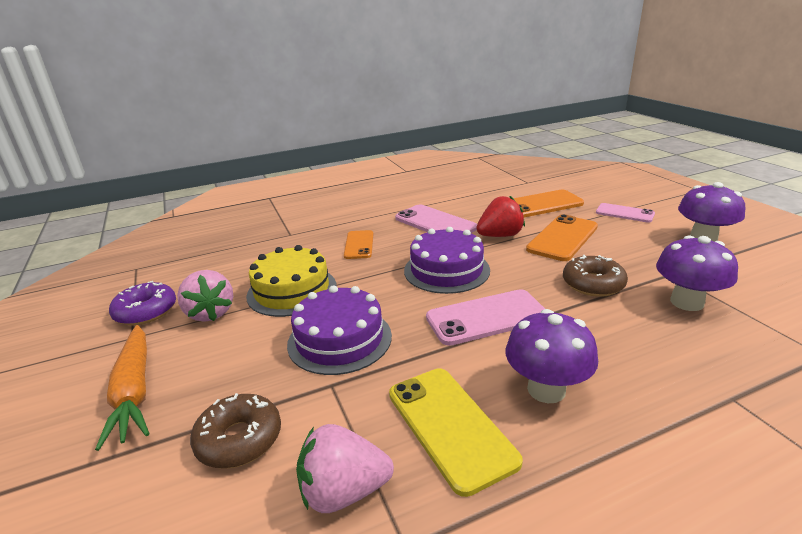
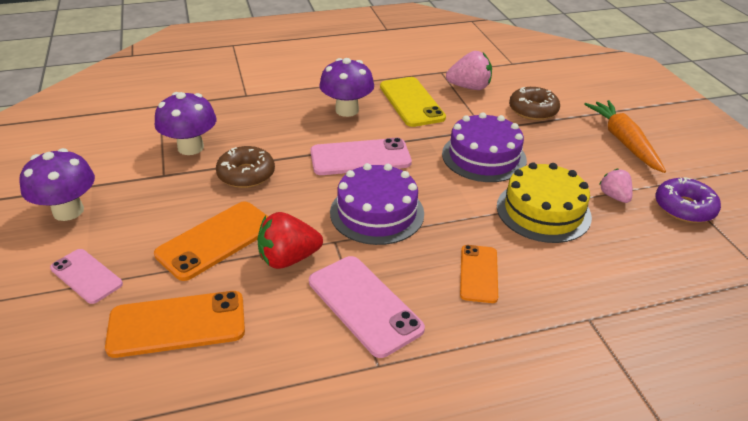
camera: 175 degrees left, 10 degrees up
pink strawberry [177,270,233,322] -> pink strawberry [600,169,633,203], size x0.63

